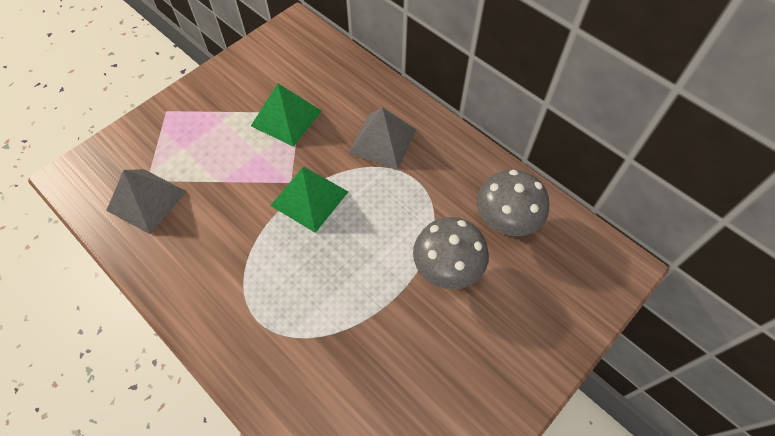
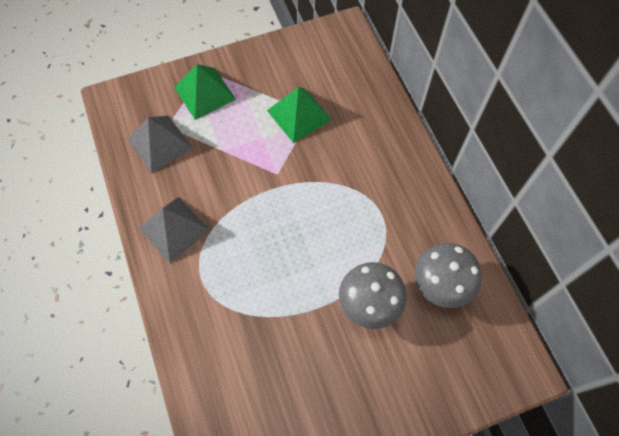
camera: 25 degrees right, 5 degrees up
green pyramid [270,167,348,233] -> green pyramid moved to [174,64,236,120]
grey pyramid [348,107,416,170] -> grey pyramid moved to [138,197,210,263]

